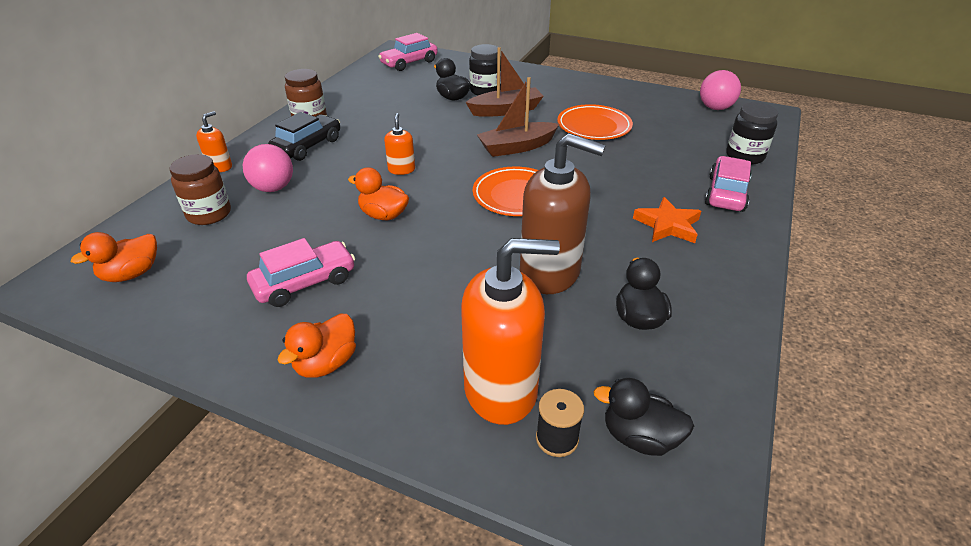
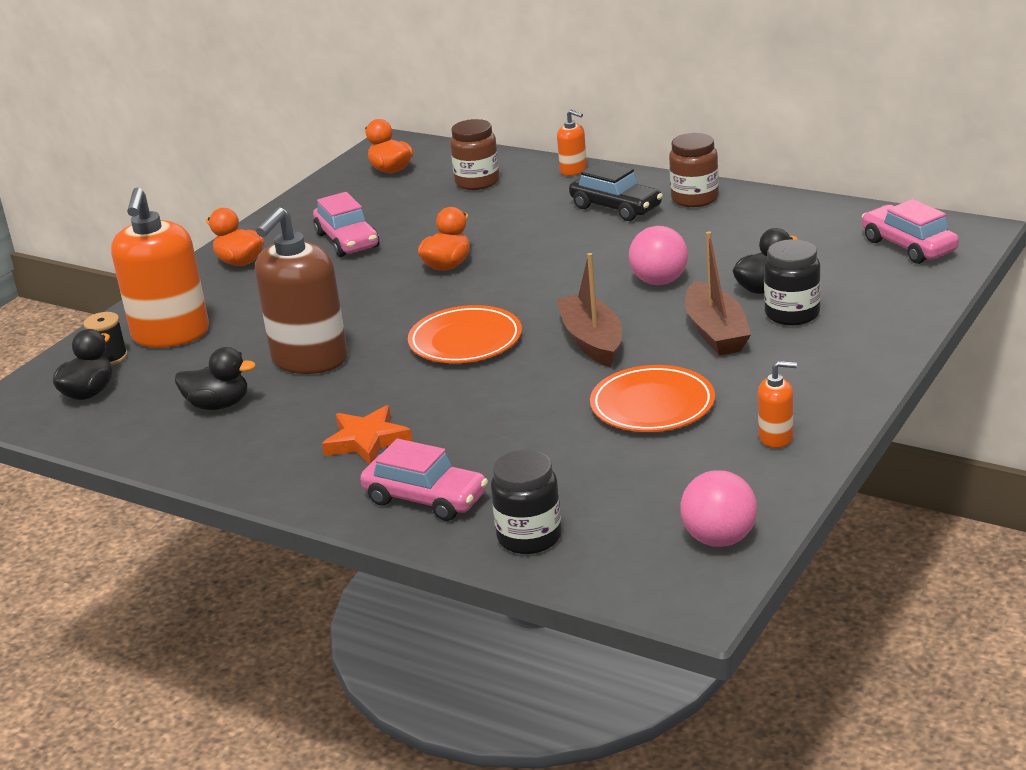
camera: 100 degrees right, 10 degrees down
pink ball [243,144,293,192] -> pink ball moved to [629,226,688,285]
orange soap dispenser [384,113,415,175] -> orange soap dispenser moved to [758,361,797,448]

